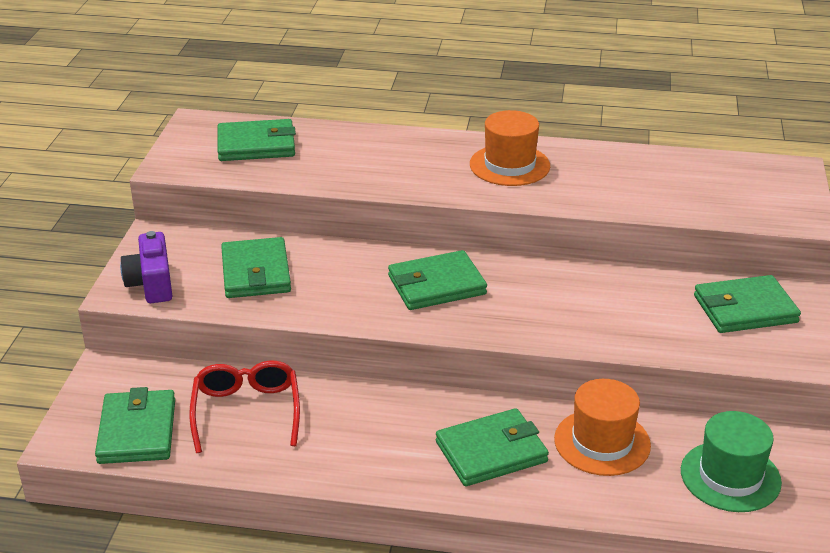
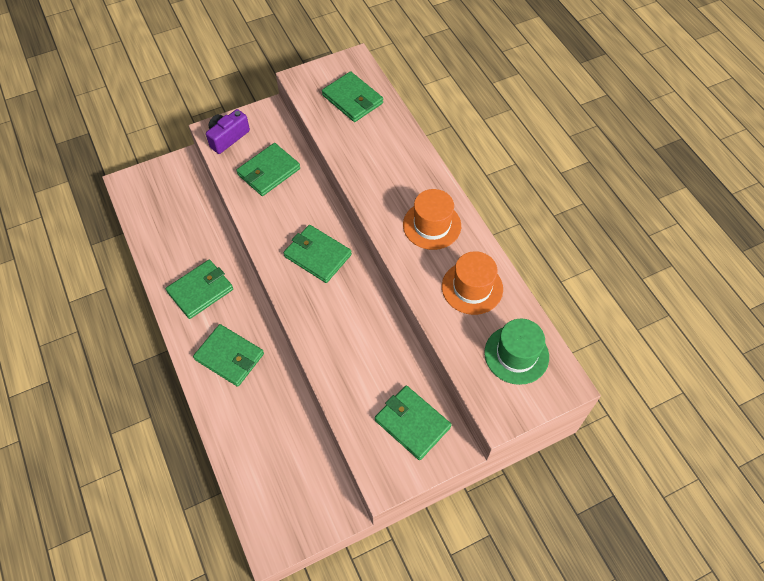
camera: 55 degrees right, 25 degrees up
green wallet [95,387,175,464] -> green wallet moved to [166,260,233,319]
red glasses [189,361,300,453] -> none
orange hat [554,379,651,476] -> orange hat moved to [442,251,503,315]
green hat [681,411,782,512] -> green hat moved to [484,318,549,385]

